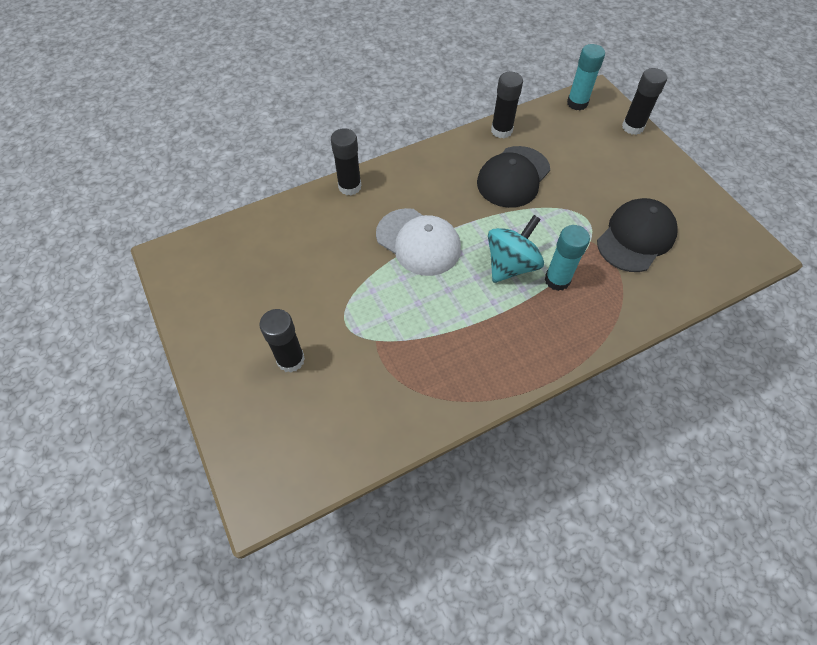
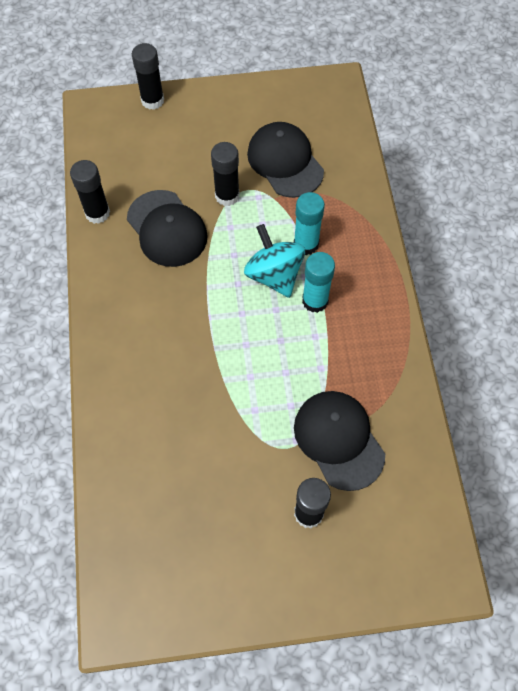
camera: 70 degrees left, 5 degrees up
black glue stick [331,128,362,195] -> black glue stick moved to [211,142,239,206]
white cap [376,208,461,276] -> none
turquoise glue stick [567,44,605,110] -> turquoise glue stick moved to [302,252,335,313]
none -> black cap [294,391,385,491]

